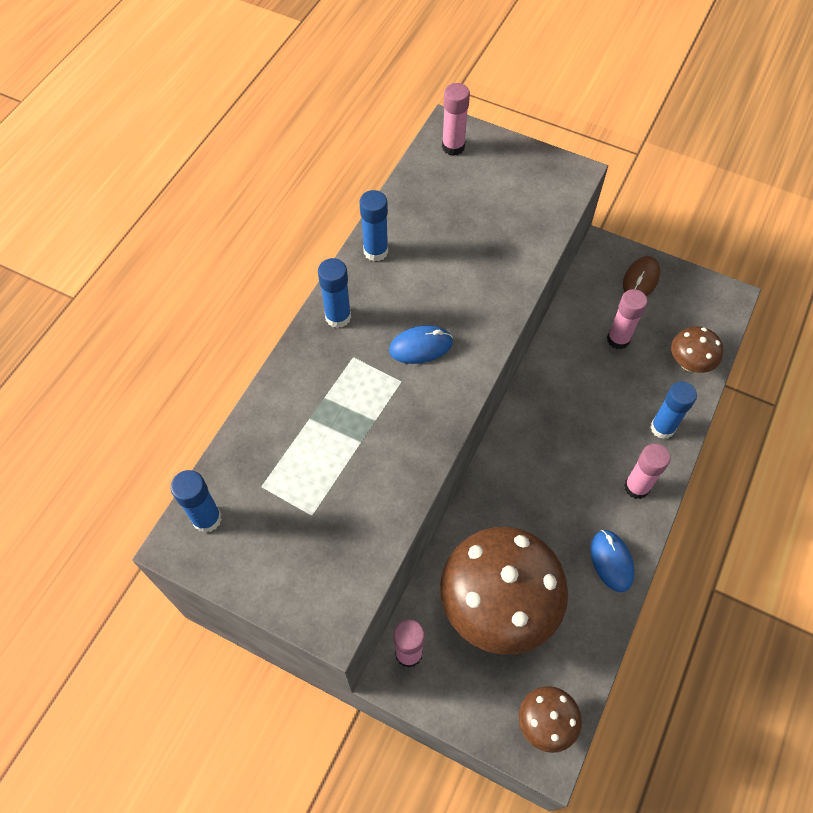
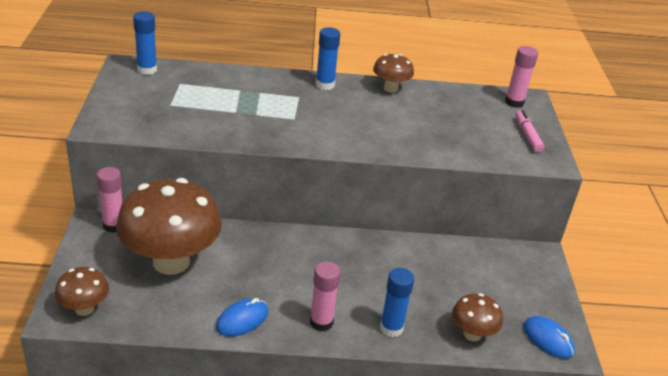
camera: 60 degrees right, 25 degrees down
blue glue stick [359,190,388,261] -> brown mushroom [373,54,414,93]
blue mouse [389,325,453,364] -> blue mouse moved to [523,316,575,359]
pink glue stick [607,289,647,349] -> none
brown mouse [623,256,660,296] -> none
none -> pink marker [515,110,545,153]

